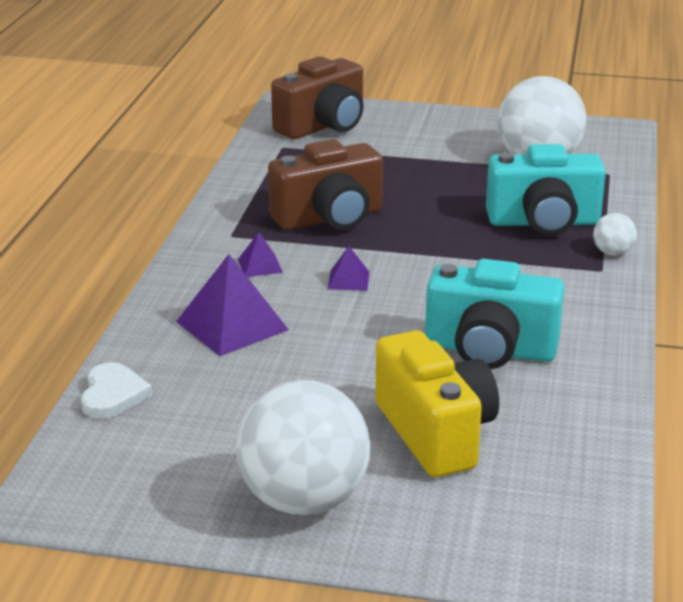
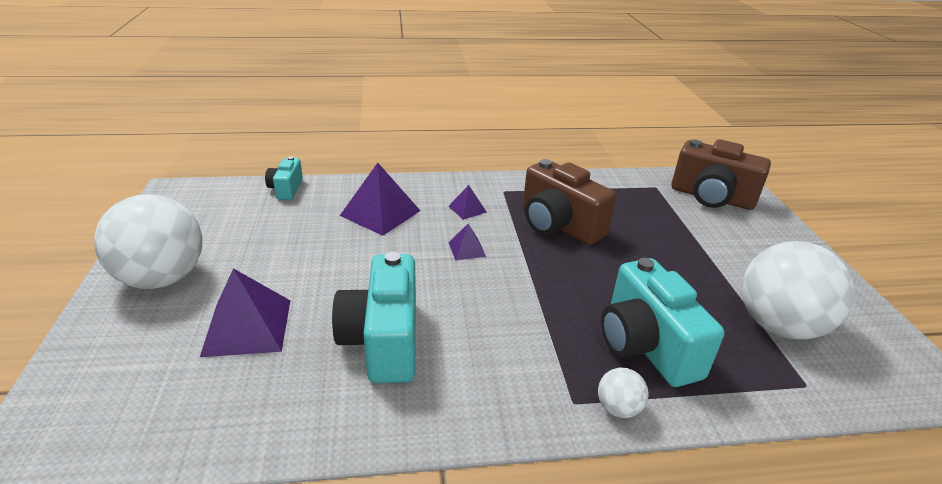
camera: 70 degrees right, 5 degrees up
white heart [81,362,152,419] -> turquoise camera [265,156,303,200]
yellow camera [375,330,499,477] -> purple pyramid [200,268,290,357]

